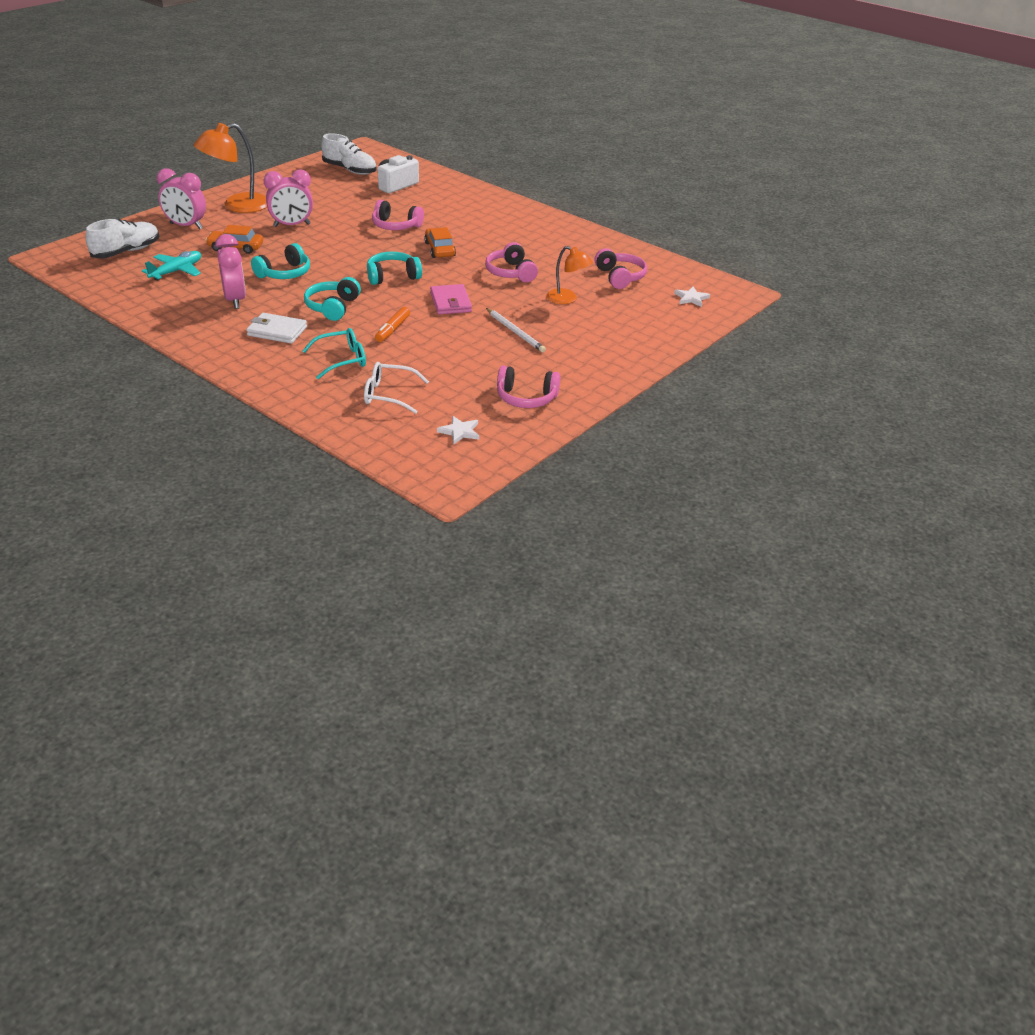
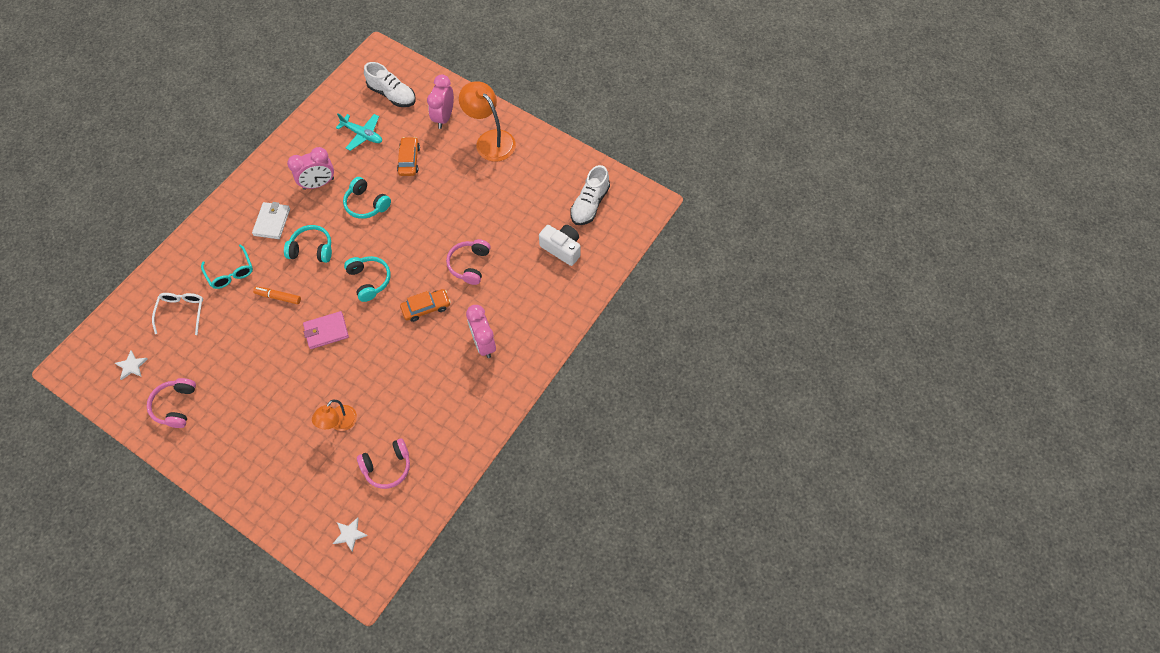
camera: 85 degrees right, 25 degrees up
pink clock [264,170,313,227] -> pink clock moved to [466,305,496,358]
pink headphones [485,242,538,282] -> none
white pencil [486,308,546,352] -> none

